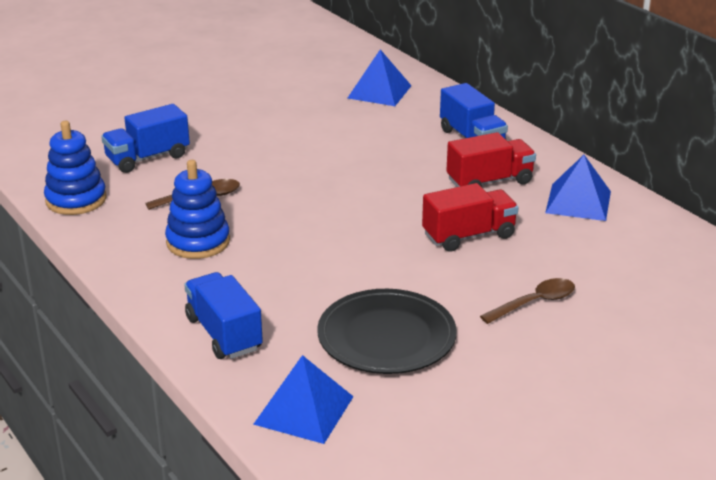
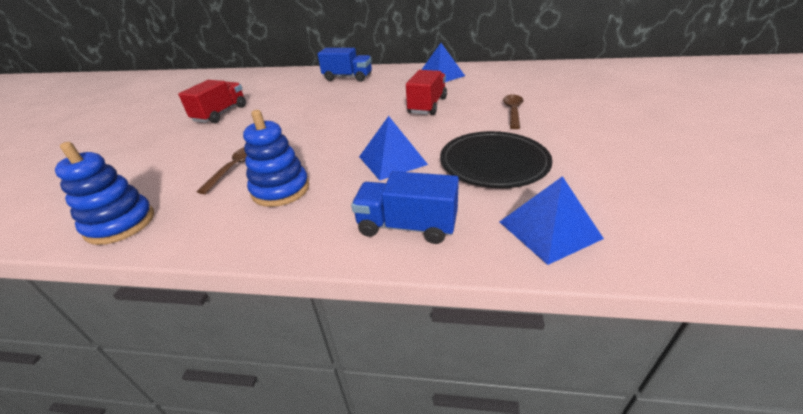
camera: 45 degrees left, 5 degrees up
blue truck [101,104,190,173] -> none
blue pyramid [348,49,411,106] -> blue pyramid moved to [359,116,428,180]
red truck [446,132,536,187] -> red truck moved to [178,80,246,123]

